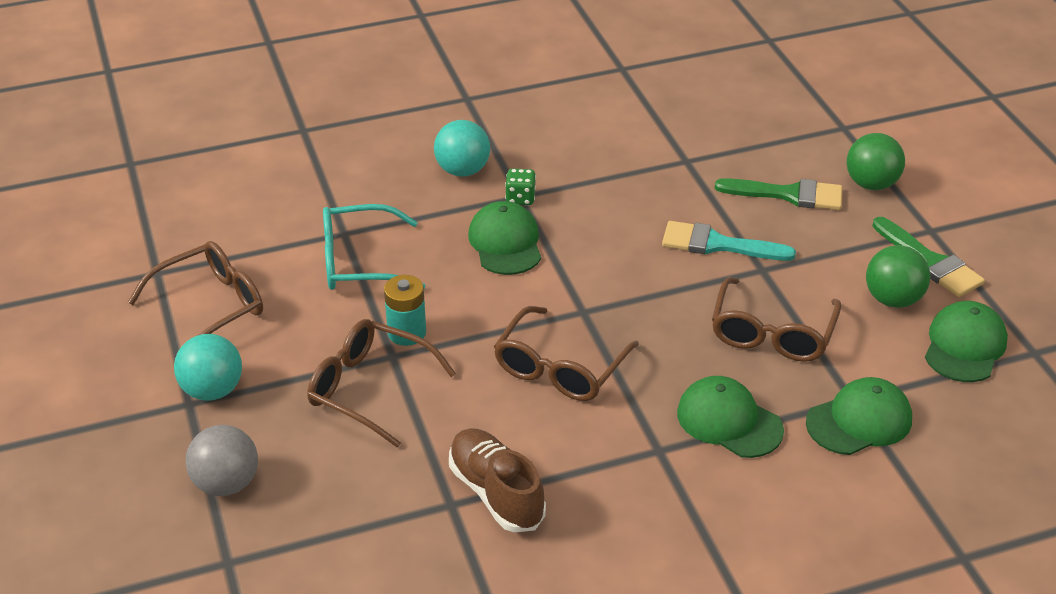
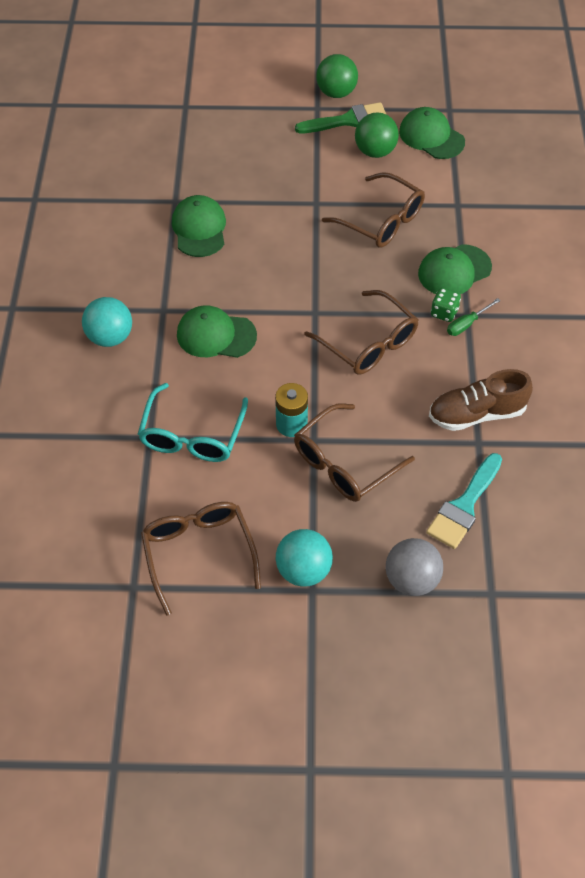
camera: 70 degrees left, 15 degrees up
green dice [505,168,536,205] -> green dice moved to [431,288,461,322]
turquoise brush [662,221,796,261] -> turquoise brush moved to [426,453,502,549]
green brush [715,178,843,210] -> none
green cap [806,377,912,455] -> green cap moved to [172,195,226,257]
green ball [846,133,905,190] -> green ball moved to [316,54,358,98]
none -> green screwdriver [447,298,501,336]

